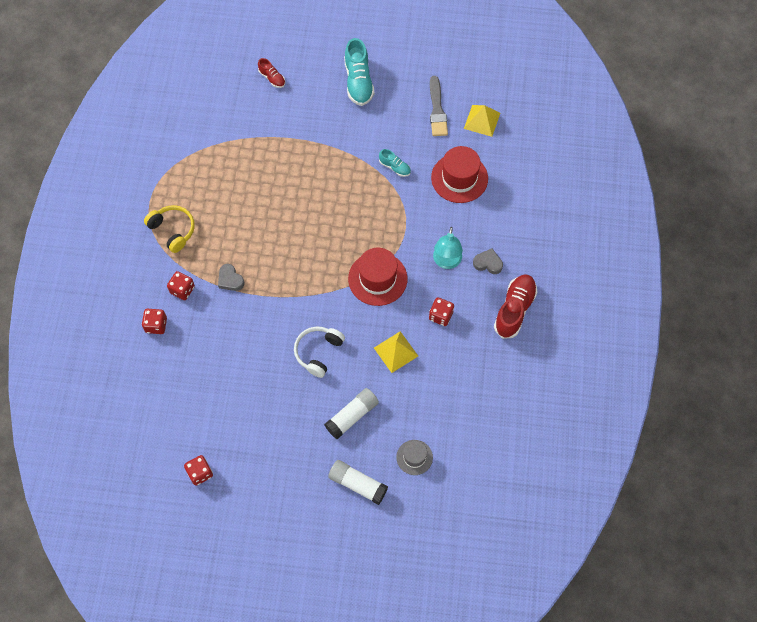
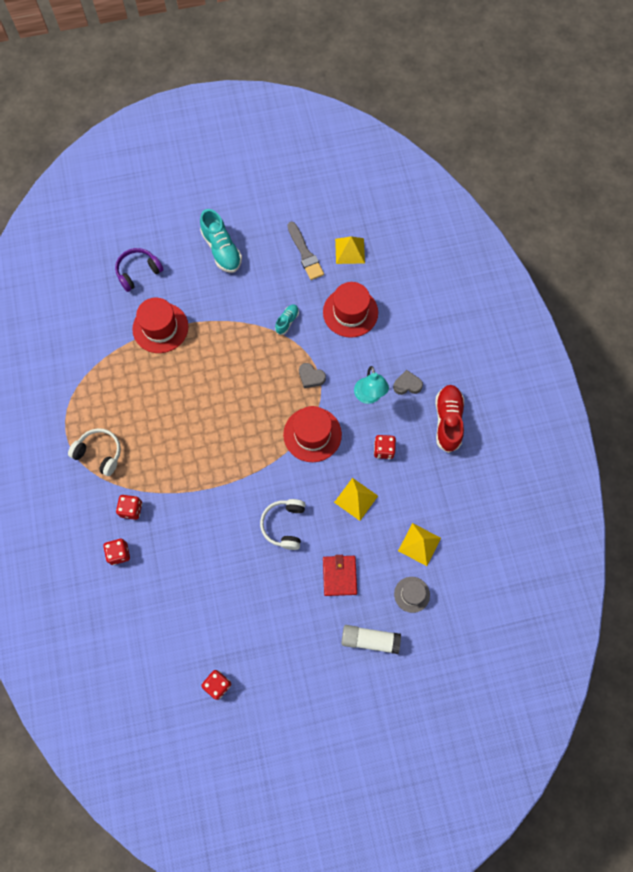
camera: 20 degrees left, 5 degrees up
yellow headphones [144,205,195,253] -> white headphones [68,428,121,476]
grey heart [218,264,244,291] -> grey heart moved to [299,363,326,388]
red shoe [258,58,285,88] -> purple headphones [115,248,164,292]
white glue stick [324,388,379,439] -> red wallet [323,555,357,596]
turquoise shoe [379,149,411,177] -> turquoise shoe turned 75 degrees counterclockwise [275,304,299,335]
none -> red hat [132,298,188,353]
none -> yellow pyramid [398,523,441,566]

